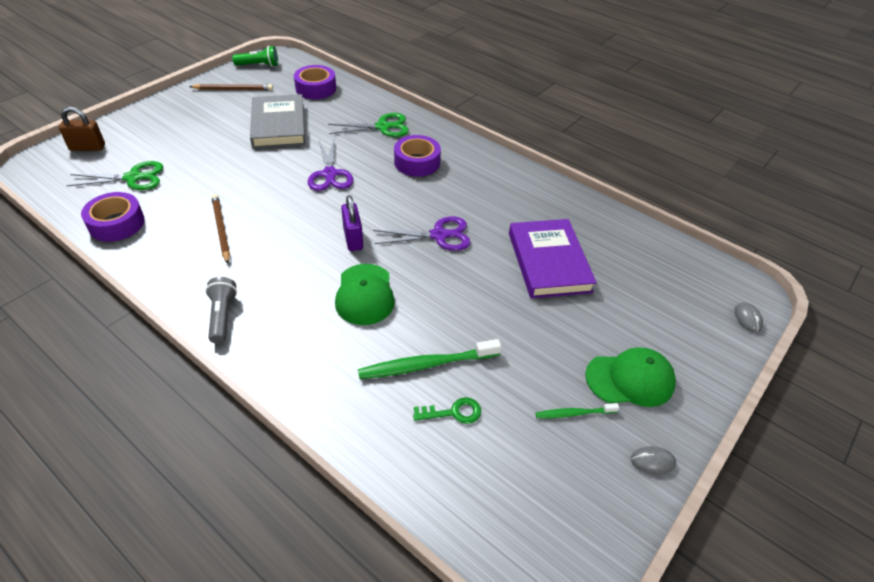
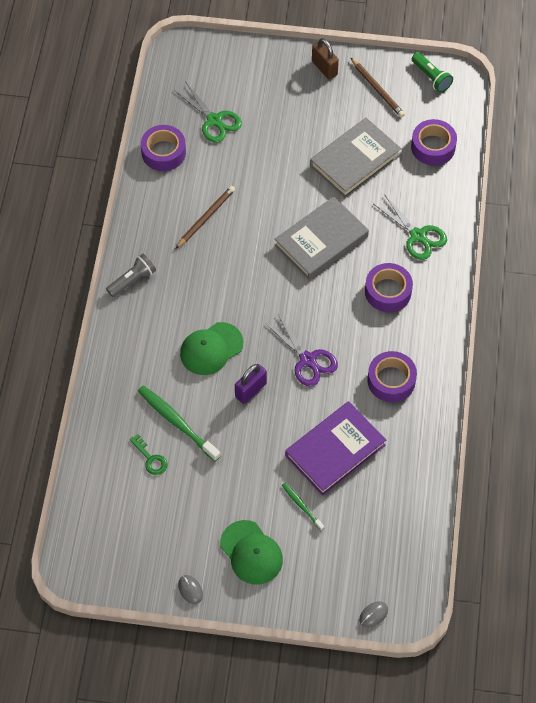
camera: 60 degrees right, 15 degrees up
brown padlock [59,107,105,151] -> brown padlock moved to [312,38,339,80]
purple scissors [308,140,353,191] -> grey book [275,196,369,280]
purple padlock [341,195,363,251] -> purple padlock moved to [235,364,267,404]
green toothbrush [536,403,619,418] -> green toothbrush moved to [282,483,324,531]
none -> purple tape [367,351,417,402]

